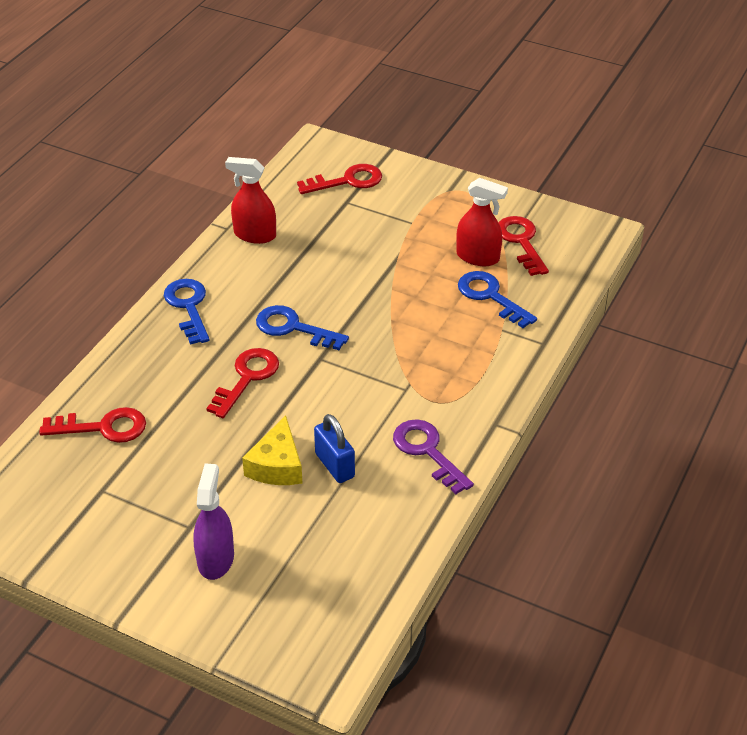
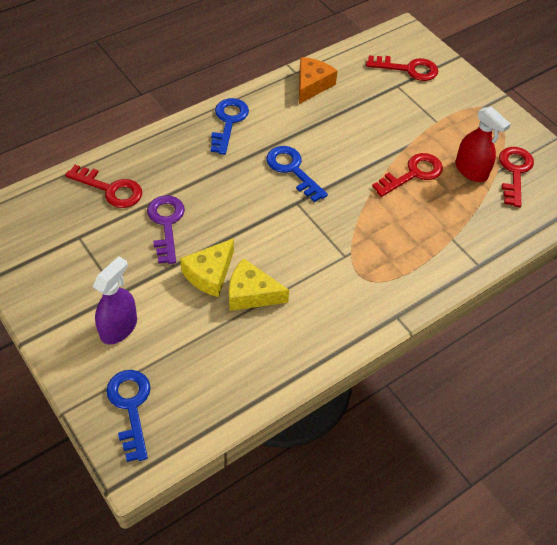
camera: 25 degrees right, 10 degrees up
red key [206,348,279,418] -> red key moved to [372,153,443,197]
red spray bottle [225,157,276,244] -> orange cheese [299,57,338,104]
blue padlock [314,414,355,483] -> yellow cheese [229,258,289,311]
purple key [393,419,474,494] -> purple key moved to [147,195,185,264]
blue key [458,271,537,328] -> blue key moved to [106,370,151,462]

